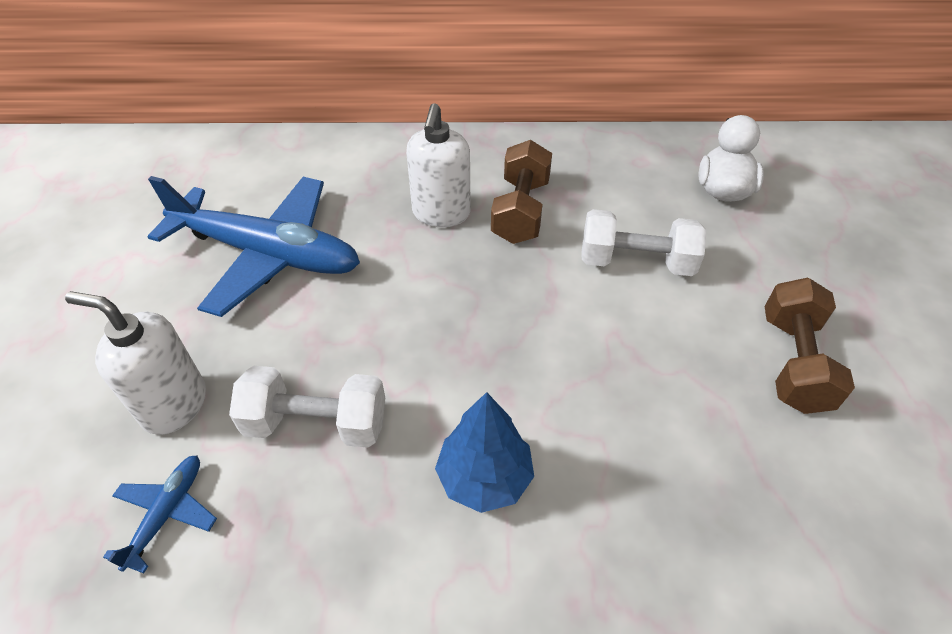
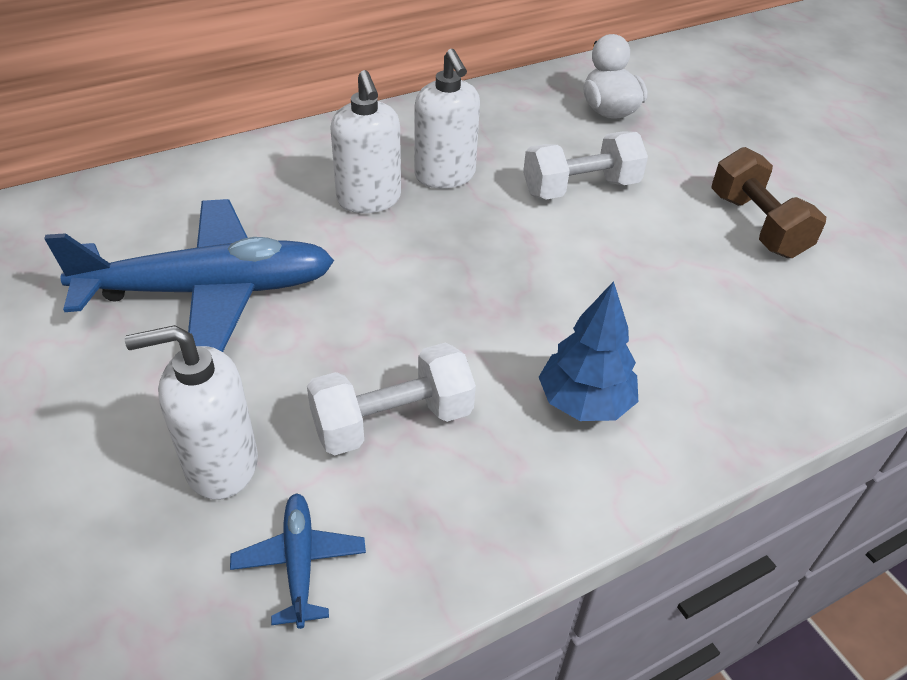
camera: 30 degrees left, 5 degrees down
brown dumbbell [491,140,552,244] -> white soap dispenser [415,49,480,188]

